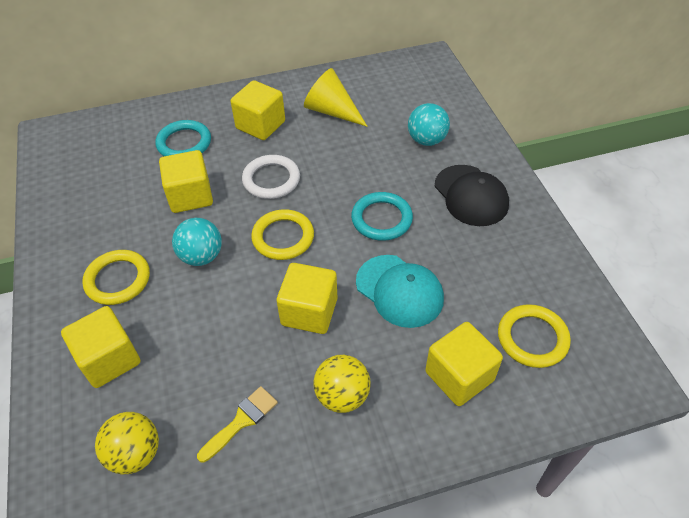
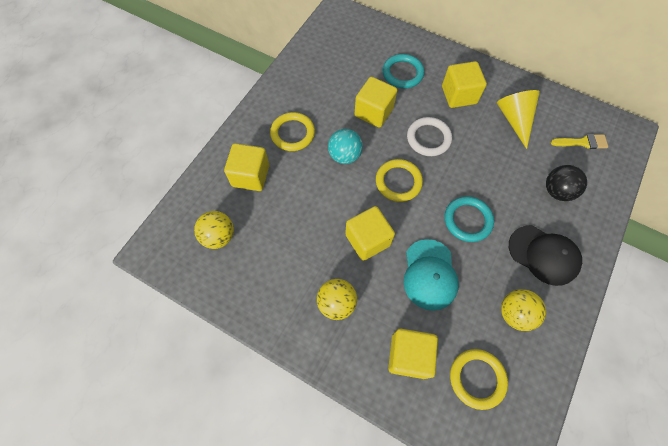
camera: 45 degrees right, 15 degrees up
yellow brush [197,386,278,463] -> yellow brush moved to [551,134,608,149]
turquoise ball [408,103,450,146] -> black ball [546,165,587,201]
black cap [435,165,509,226] -> black cap turned 75 degrees counterclockwise [509,225,582,286]
none -> yellow ball [501,289,546,331]

